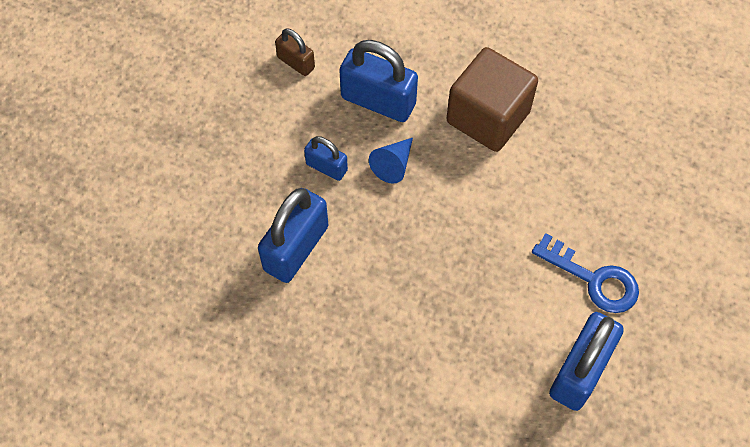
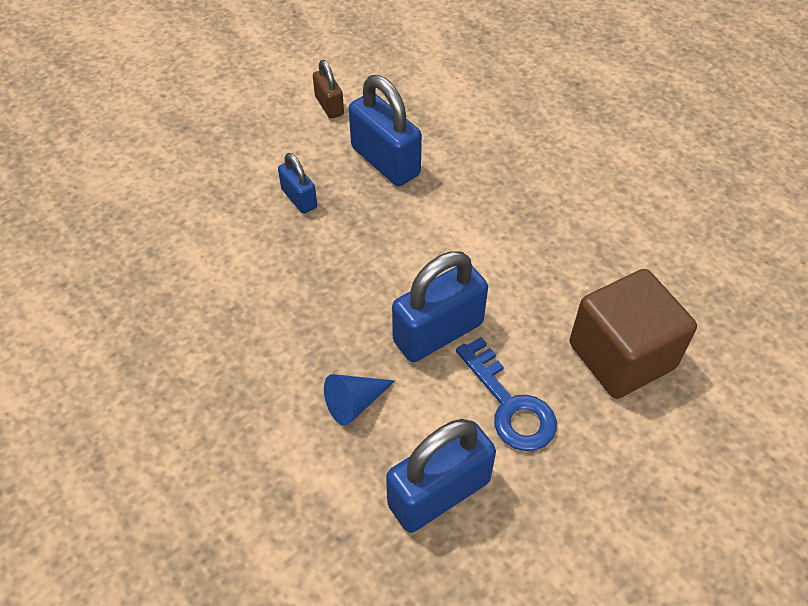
camera: 25 degrees right, 10 degrees down
blue padlock [258,188,328,283] -> blue padlock moved to [392,251,488,362]
blue cone [369,138,413,184] -> blue cone moved to [324,374,395,426]
brown cube [446,47,538,152] -> brown cube moved to [570,269,697,399]

